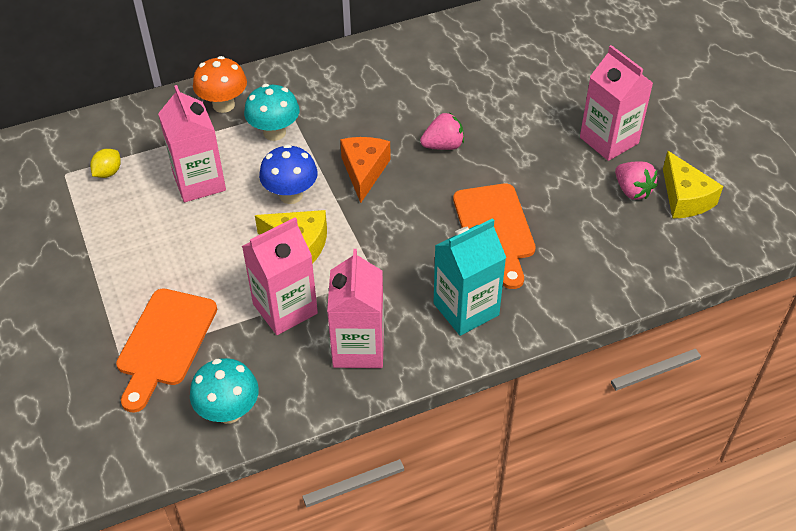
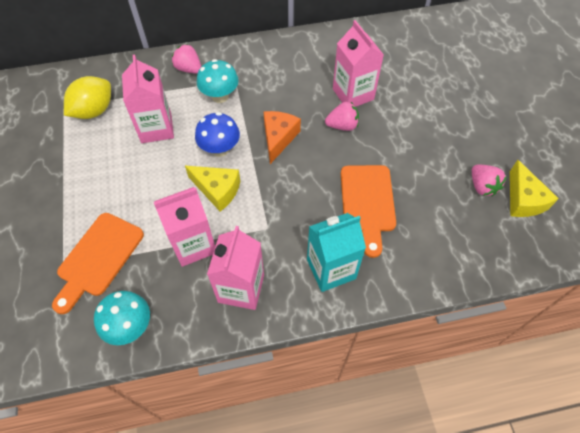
camera: 10 degrees right, 10 degrees up
yellow lemon [90,149,121,178] -> yellow lemon [64,76,111,119], size x1.92
orange mushroom [193,56,247,113] -> pink strawberry [172,44,201,74]
pink carton [580,45,653,161] -> pink carton moved to [333,20,384,107]

